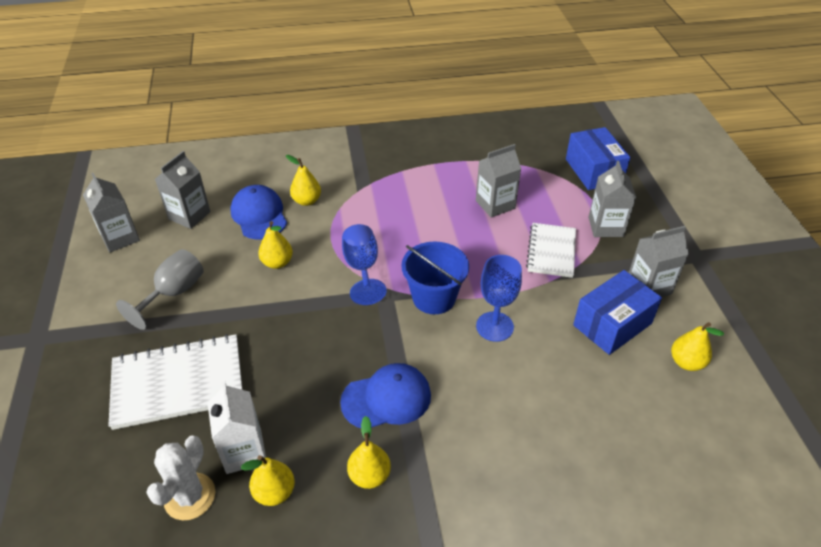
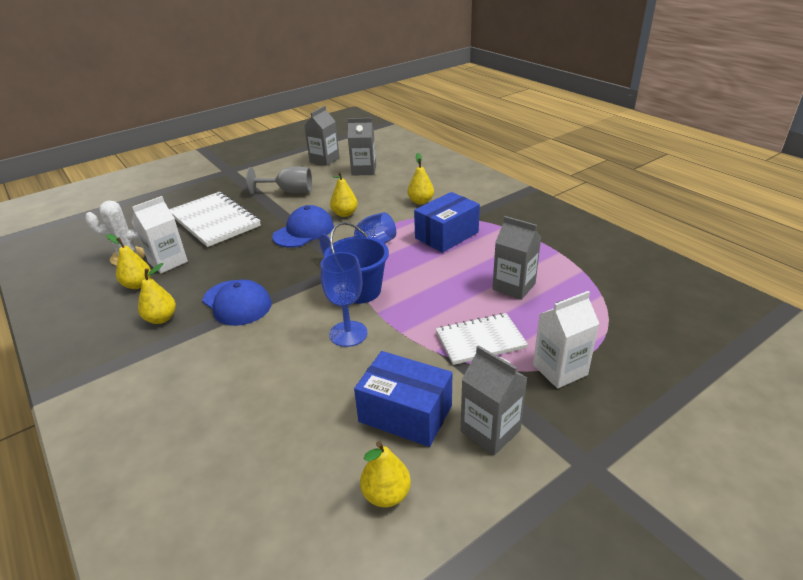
camera: 65 degrees right, 10 degrees down
blue cap [230,185,287,239] -> blue cap moved to [272,205,334,248]
blue box [566,127,630,190] -> blue box moved to [414,192,480,252]
grey carton [589,161,636,237] -> white carton [533,291,599,389]

